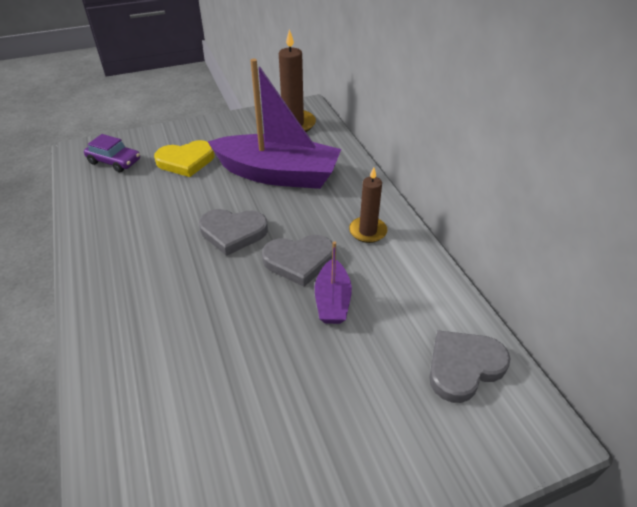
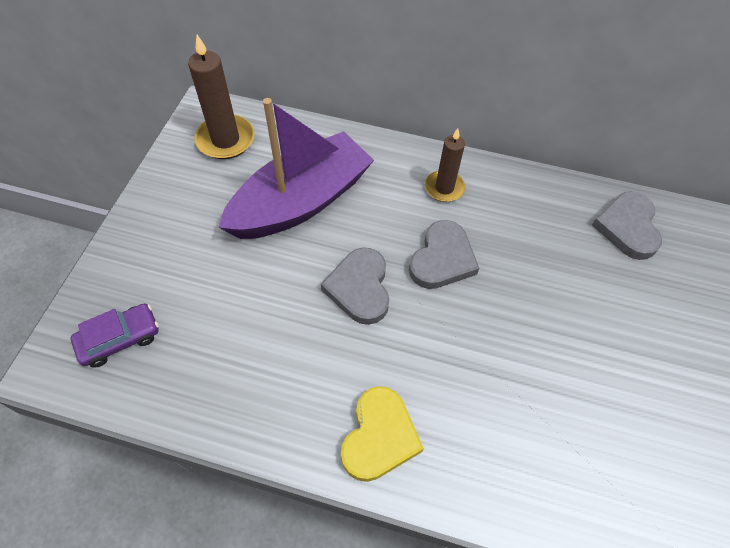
camera: 55 degrees left, 15 degrees up
yellow heart [154,140,215,177] -> yellow heart moved to [341,386,424,482]
grey heart [199,209,268,256] -> grey heart turned 135 degrees clockwise [321,247,389,325]
purple boat [315,241,352,324] -> none

